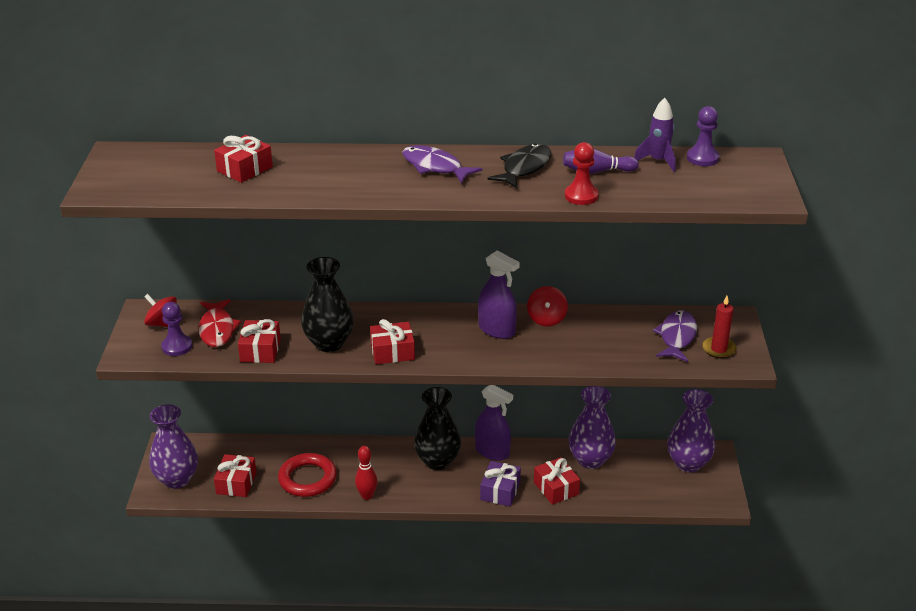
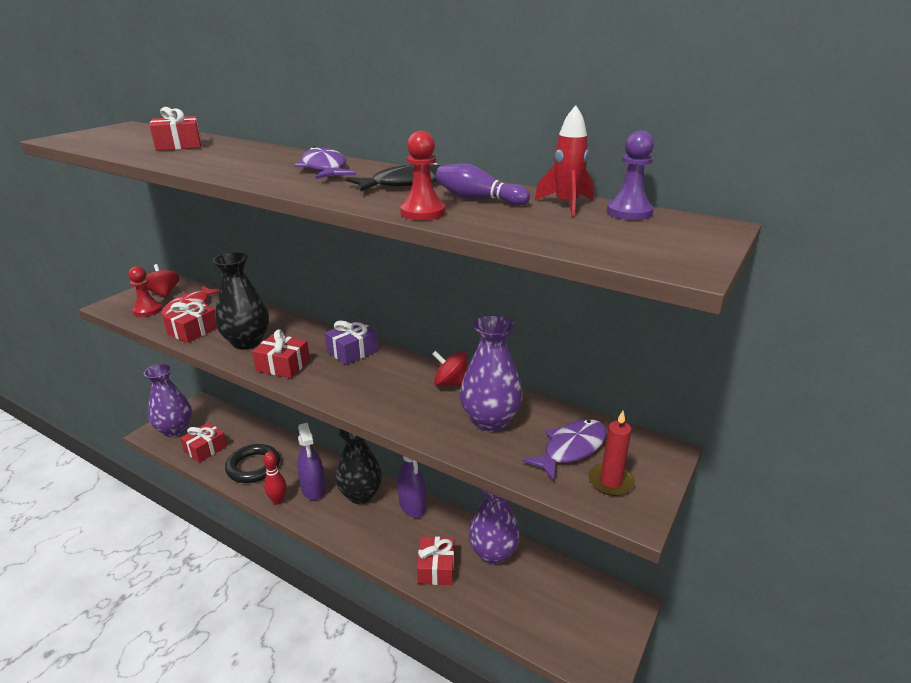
camera: 30 degrees right, 5 degrees down
purple pawn [161,302,192,356] -> red pawn [128,266,162,317]
red ring [278,453,337,497] -> black ring [225,444,280,483]
purple spray bottle [478,250,520,339] -> purple spray bottle moved to [297,423,326,500]
purple gift [480,461,521,507] -> purple gift moved to [325,320,379,365]
red spinning top [527,286,568,326] -> red spinning top turned 75 degrees clockwise [432,351,468,386]
purple rocket [634,98,676,172] -> red rocket [534,105,593,216]
purple vase [667,389,715,473] -> purple vase moved to [460,315,523,432]

